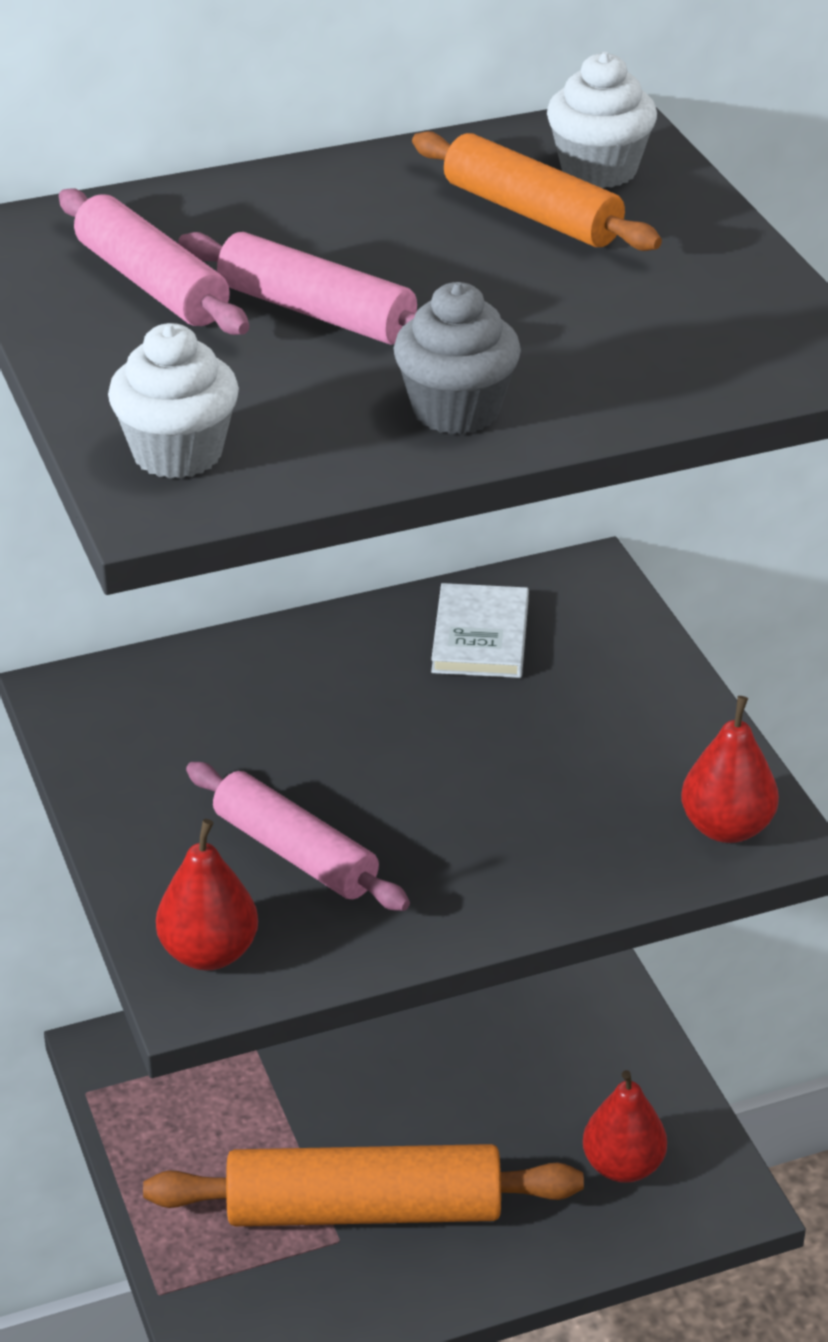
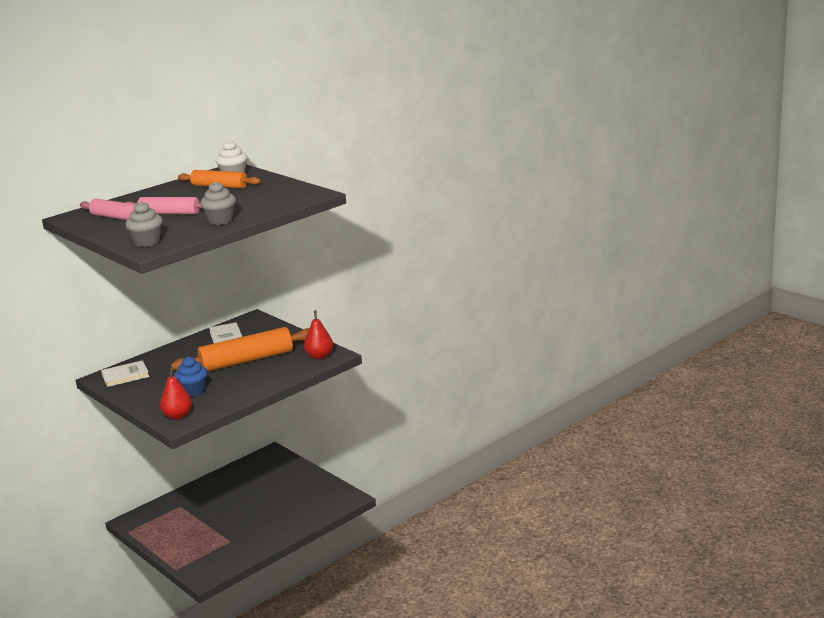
camera: 20 degrees left, 15 degrees down
white cupcake [108,323,239,479] -> grey cupcake [125,202,163,247]
orange rolling pin [143,1144,584,1226] -> orange rolling pin moved to [171,327,309,371]
pink rolling pin [186,762,410,911] -> blue cupcake [174,356,208,397]
red pear [583,1070,667,1183] -> none
none -> white book [101,360,150,387]

